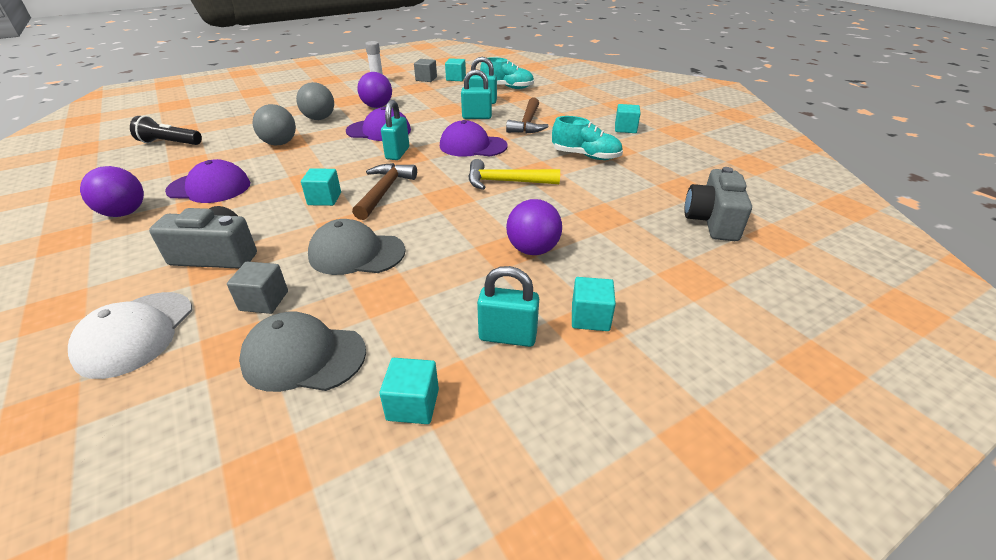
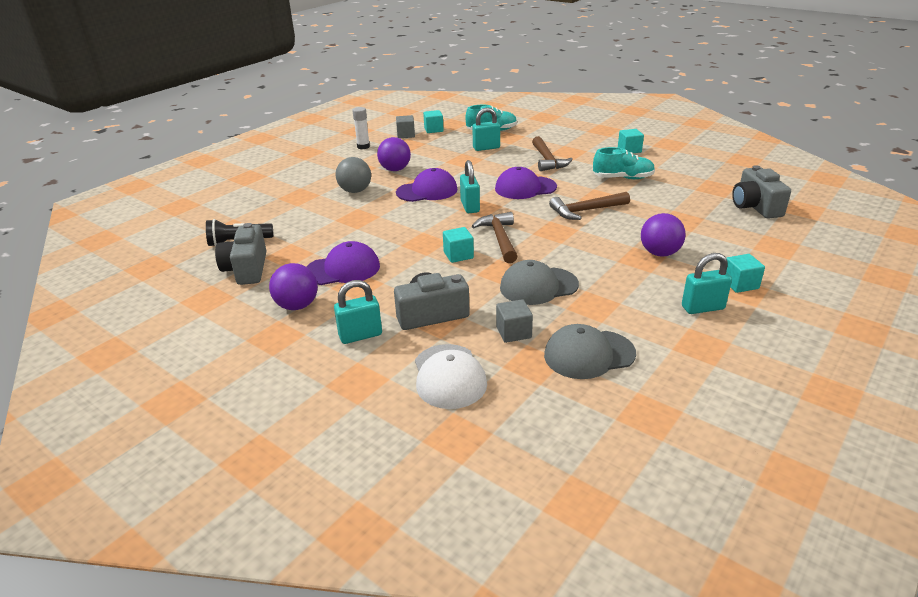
camera: 20 degrees left, 5 degrees down
grey ball [252,104,296,145] -> none
turquoise cube [379,358,439,424] -> none
turquoise padlock [461,69,492,119] -> turquoise padlock moved to [334,280,382,344]
yellow hammer [468,159,560,190] -> brown hammer [549,192,630,220]
none -> grey camera [215,223,266,285]

